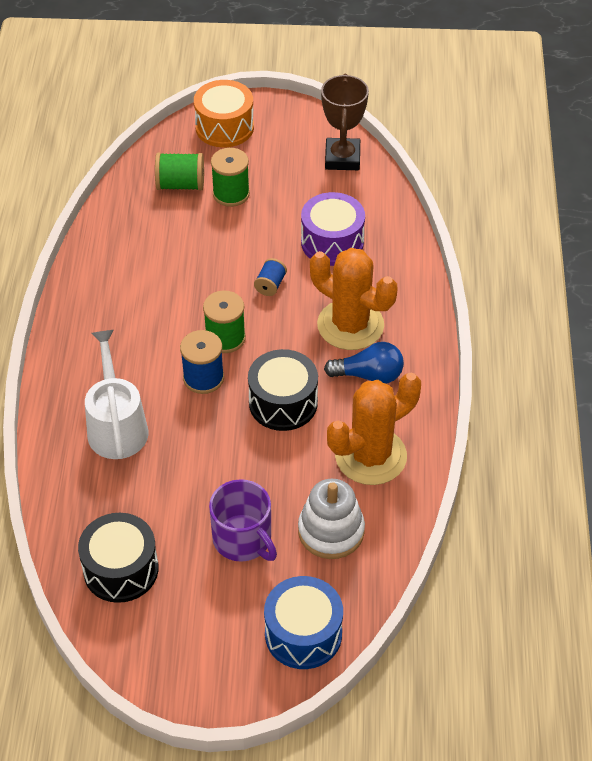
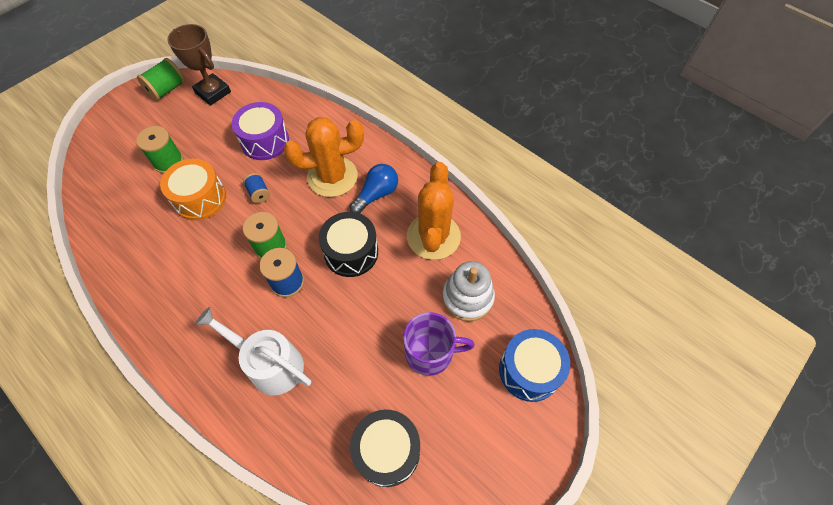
camera: 50 degrees left, 10 degrees up
green spool [155,153,204,190] -> green spool moved to [137,58,185,101]
orange drum [194,80,254,147] -> orange drum moved to [160,158,226,221]

